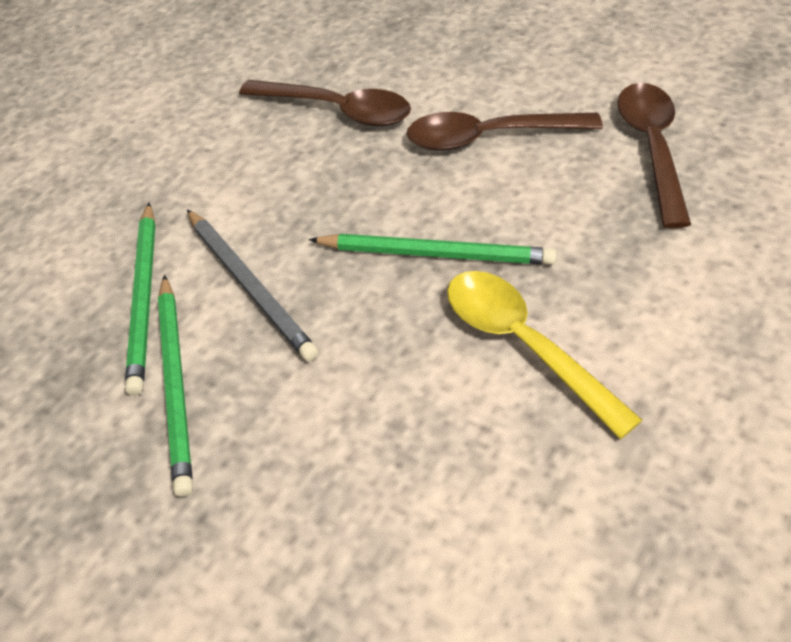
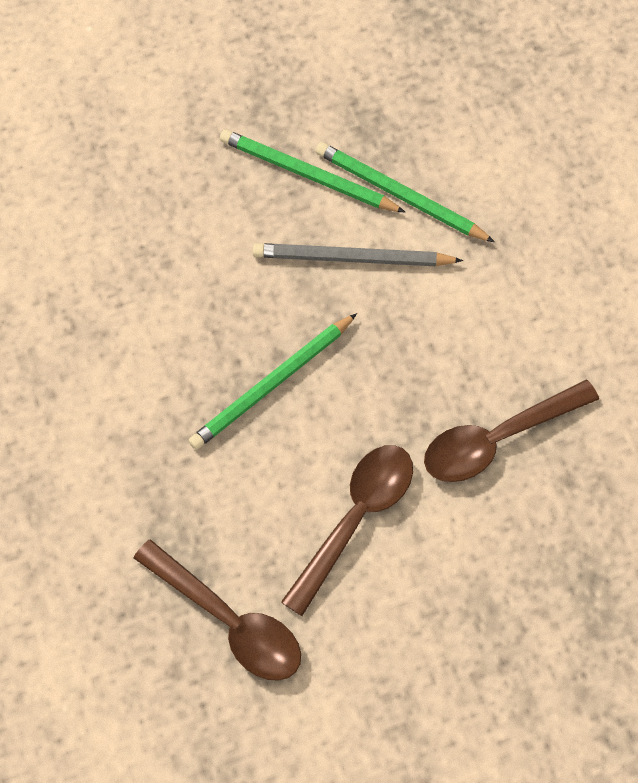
camera: 125 degrees right, 15 degrees up
yellow spoon [447,271,642,439] -> none

